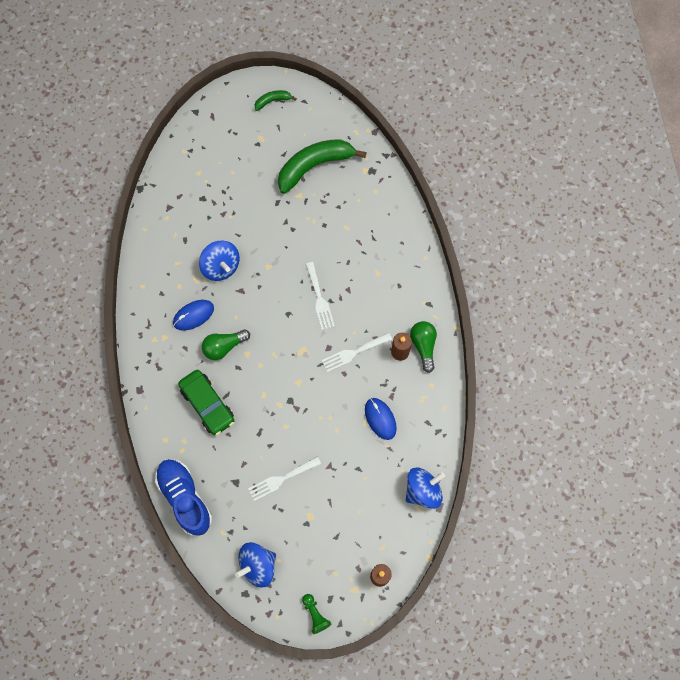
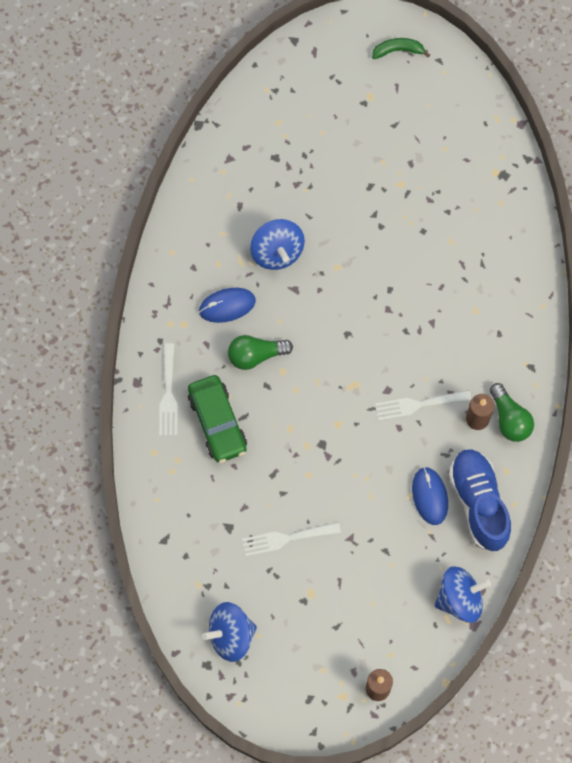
camera: 15 degrees right, 0 degrees up
blue shoe [155,459,212,536] -> blue shoe moved to [449,449,511,552]
green banana [278,139,366,194] -> none
green pawn [302,594,332,634] -> none
white fork [306,262,335,330] -> white fork moved to [159,343,178,436]
green light bulb [410,321,437,373] -> green light bulb turned 150 degrees clockwise [490,383,534,442]

